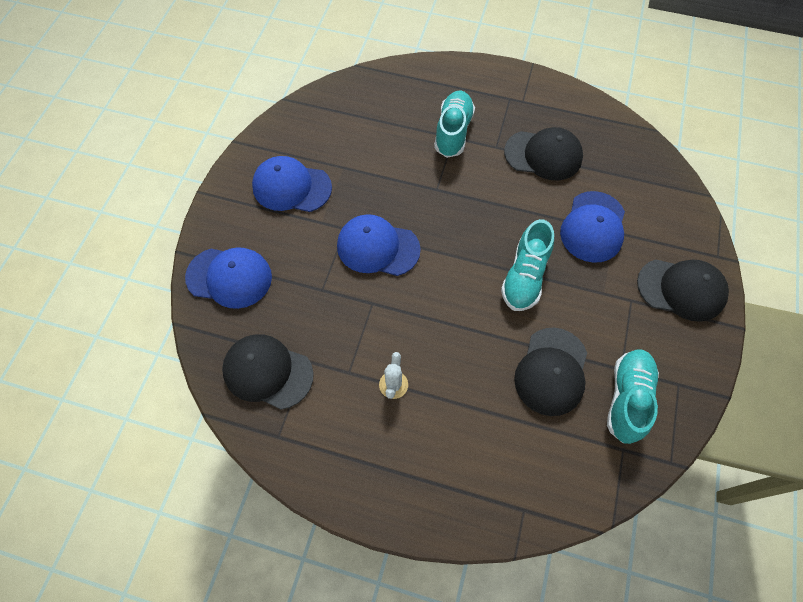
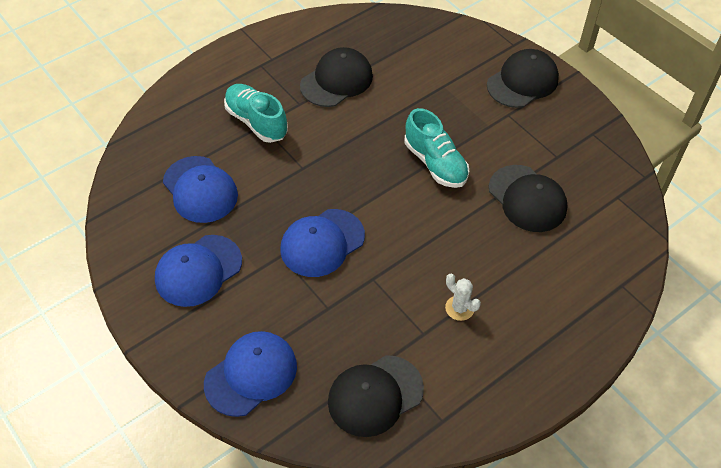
camera: 55 degrees left, 10 degrees down
blue cap [560,191,625,263] -> blue cap moved to [163,156,238,223]
turquoise shoe [607,349,659,444] -> none

